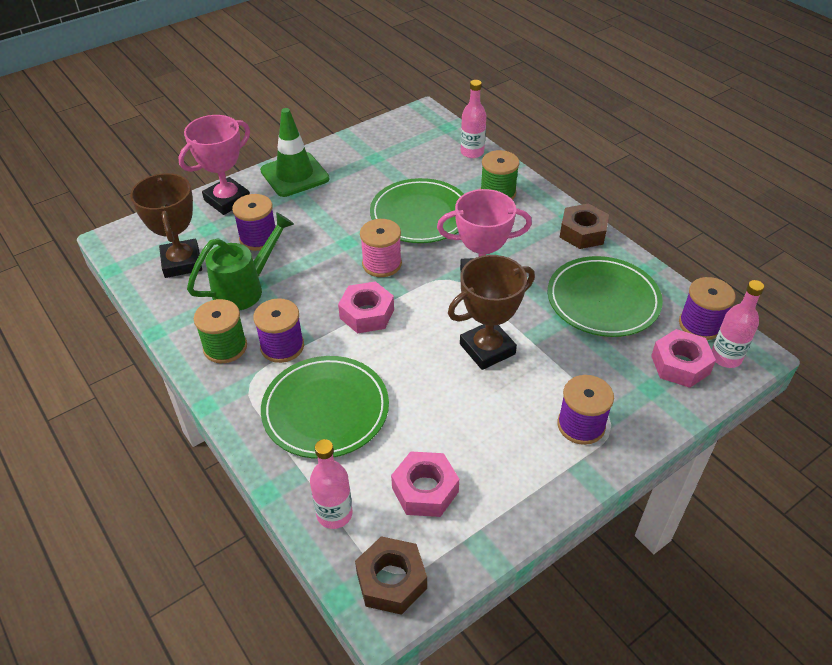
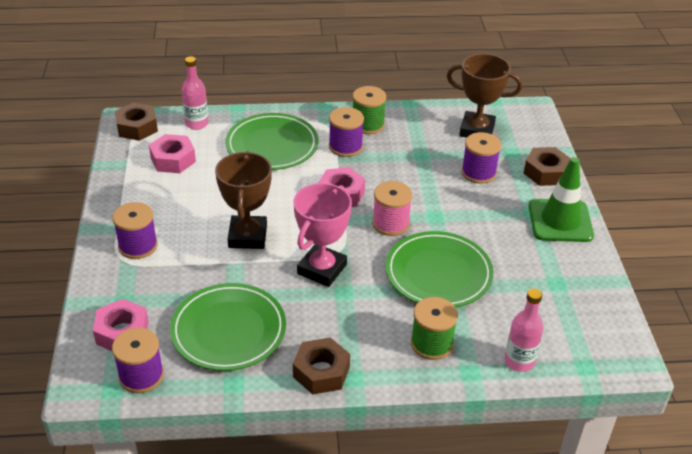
camera: 120 degrees right, 5 degrees down
pink trophy [178,115,250,215] -> brown nut [524,147,571,186]
green watering can [187,212,294,311] -> none
pink bottle [712,280,764,368] -> none

